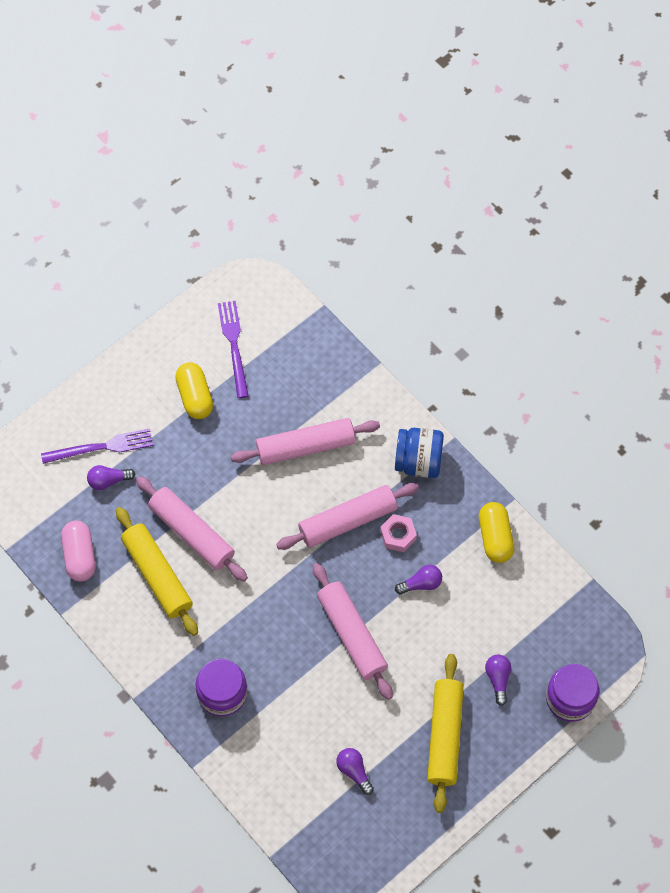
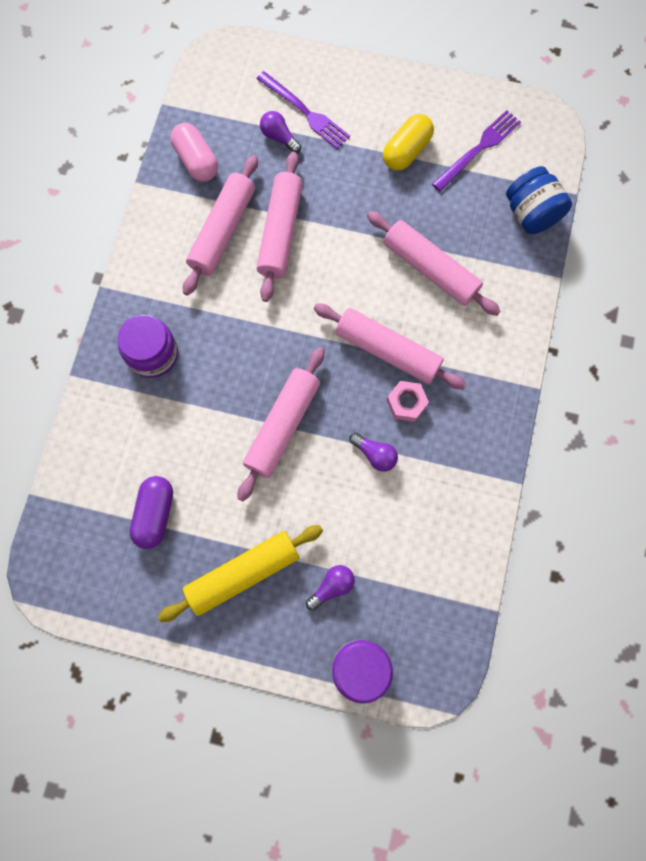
camera: 55 degrees right, 10 degrees up
pink capsule [61,521,96,582] -> pink capsule turned 75 degrees counterclockwise [171,123,218,182]
yellow rolling pin [116,507,198,636] -> pink rolling pin [183,155,258,296]
purple light bulb [336,748,374,795] -> purple capsule [130,476,173,549]
blue jar [395,428,444,478] -> blue jar moved to [506,166,572,234]
yellow capsule [479,502,514,563] -> none

